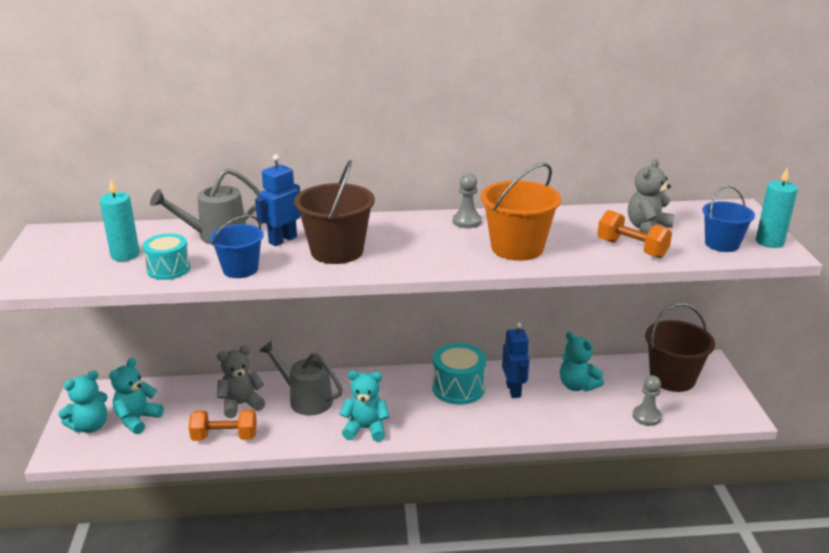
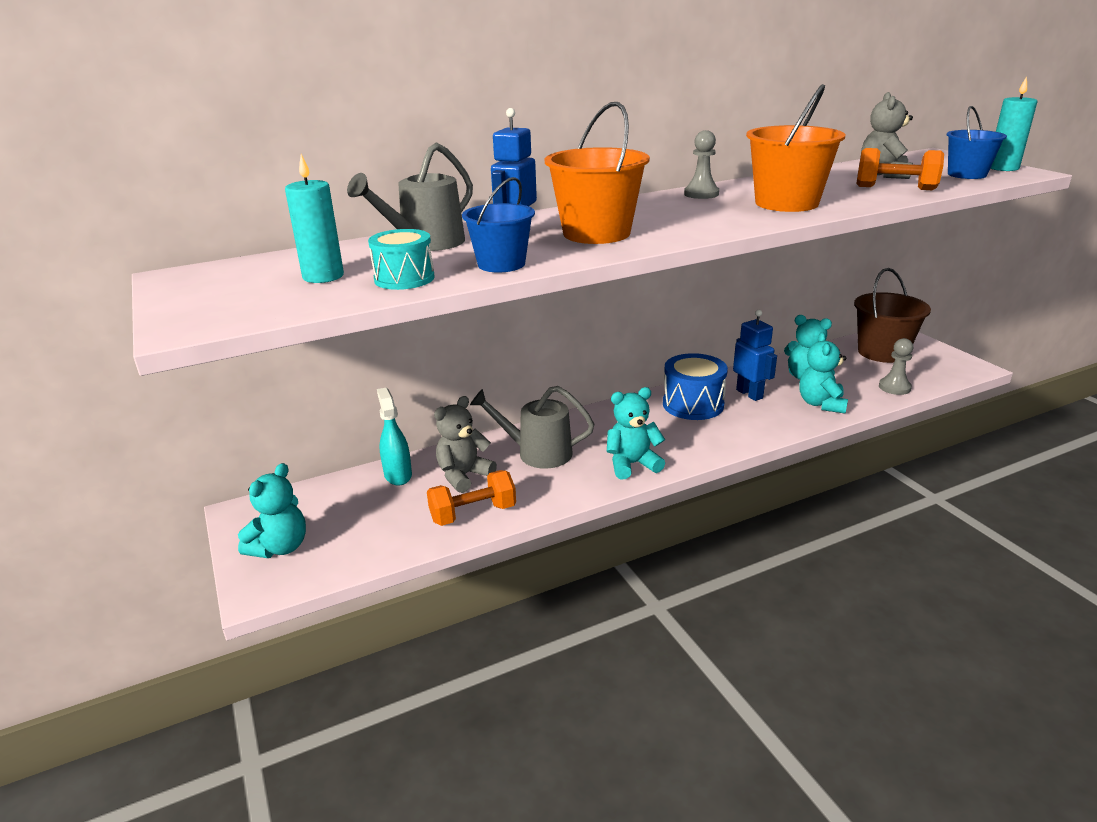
camera: 20 degrees left, 0 degrees up
turquoise teddy bear [109,358,164,434] -> turquoise teddy bear moved to [800,332,848,414]
brown bucket [294,160,375,264] -> orange bucket [545,102,650,244]
turquoise drum [432,343,486,405] -> blue drum [663,353,728,420]
none -> turquoise spray bottle [377,388,412,486]

